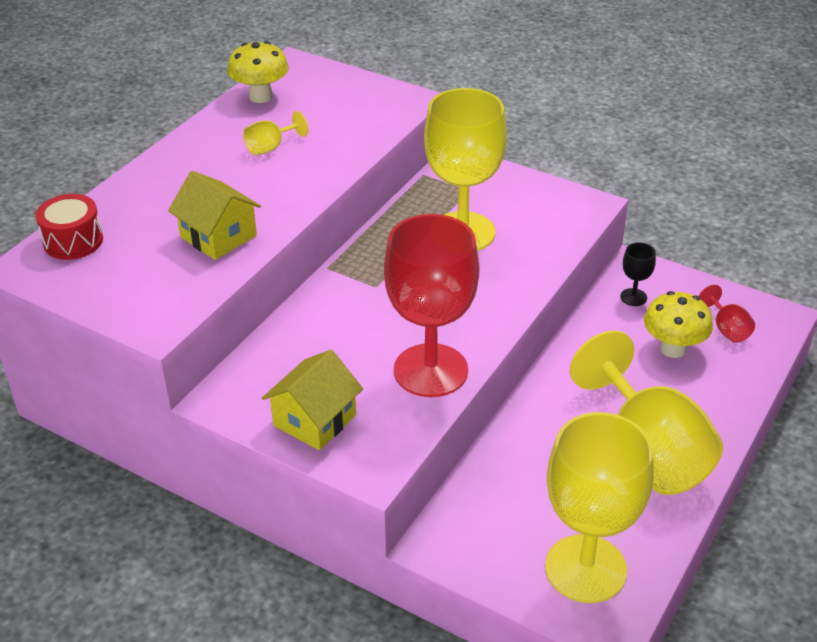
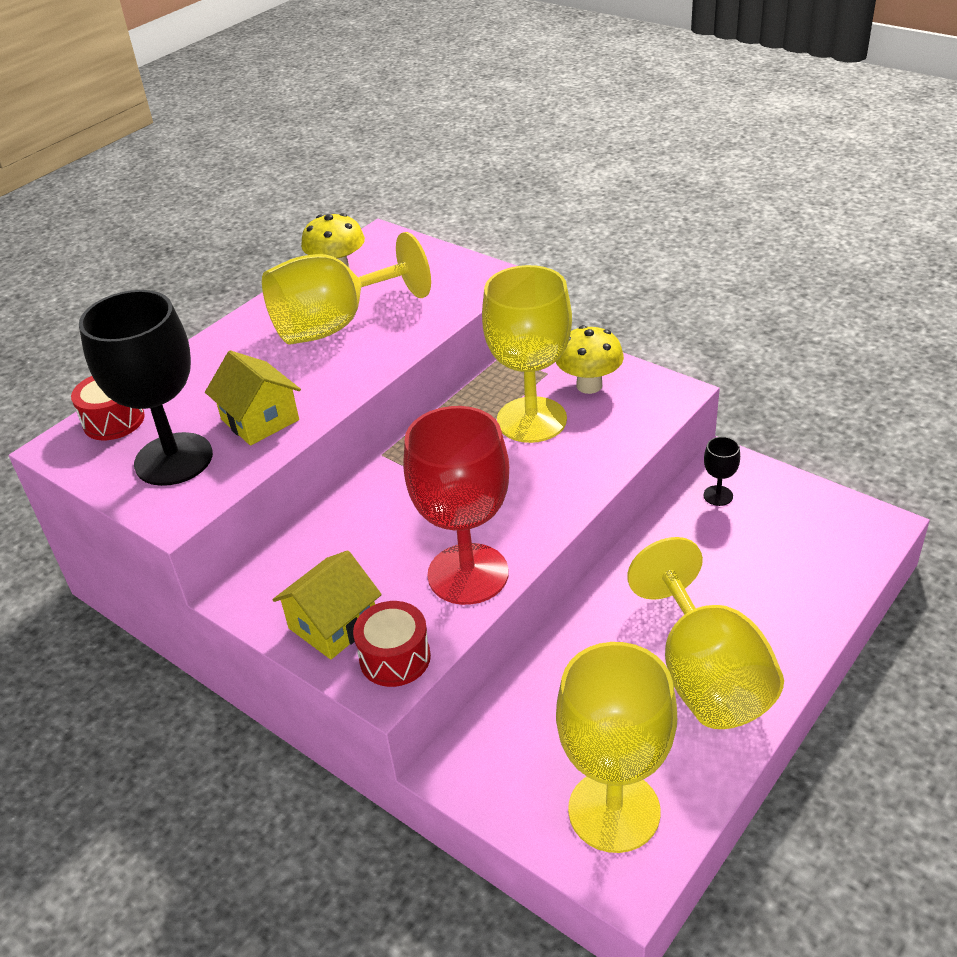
camera: 10 degrees right, 0 degrees up
yellow goblet [243,111,308,155] -> yellow goblet [262,232,431,345], size x2.43
yellow mushroom [644,291,713,358] -> yellow mushroom moved to [556,325,624,394]
red goblet [698,285,755,343] -> none
none -> black goblet [79,290,213,486]
none -> red drum [353,601,431,687]

